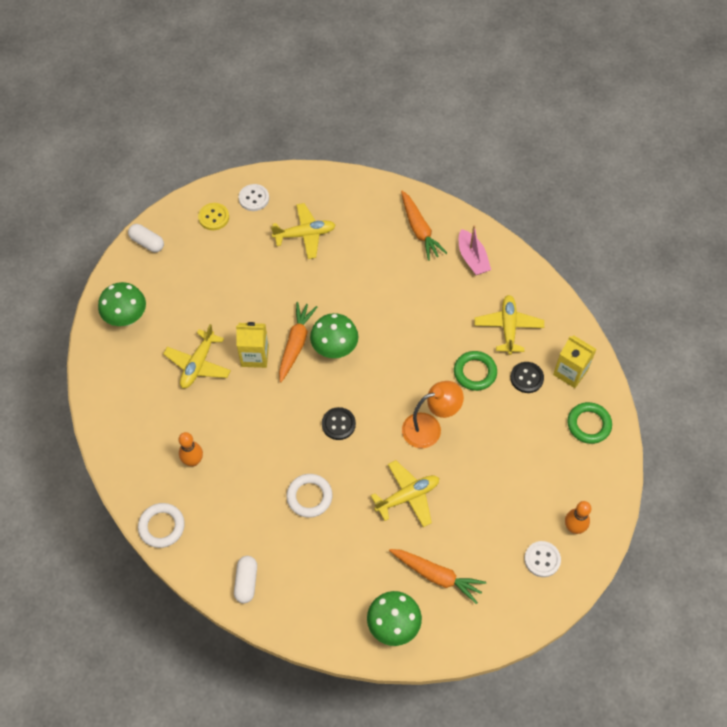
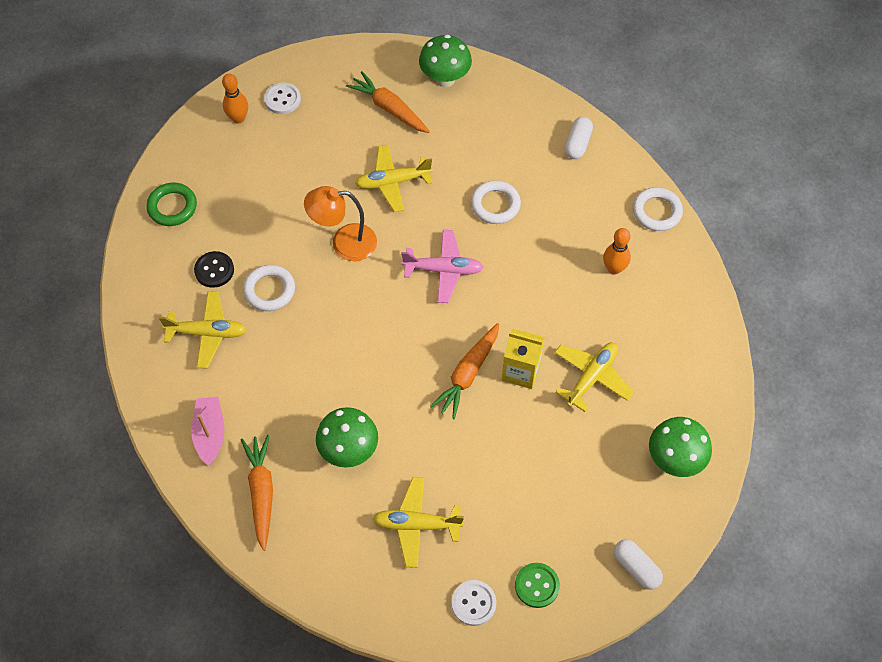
camera: 165 degrees left, 0 degrees up
yellow button [198,203,229,230] -> green button [515,563,560,608]
green mushroom [310,313,359,358] -> green mushroom moved to [316,407,378,468]
black button [322,407,356,440] -> pink plane [401,230,483,303]
green ring [454,351,497,391] -> white ring [243,265,295,311]
yellow plane [474,295,544,355] -> yellow plane turned 105 degrees counterclockwise [159,291,246,369]
yellow carton [553,335,597,388] -> none

